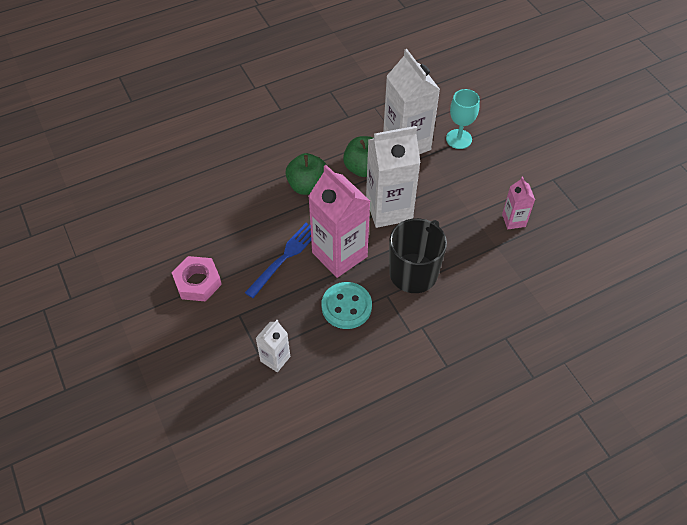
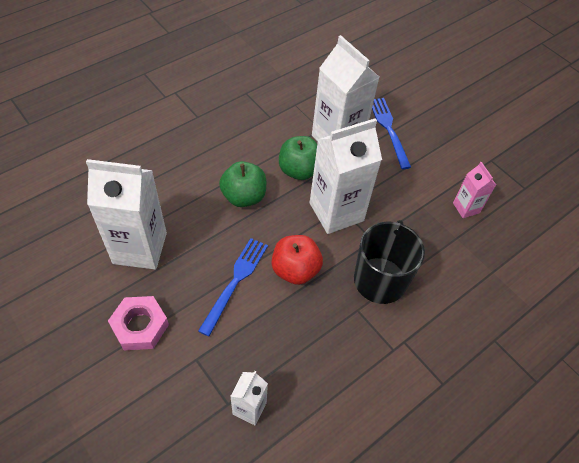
camera: 15 degrees left, 0 degrees up
pink carton [308,165,370,278] -> red apple [272,235,323,285]
turquoise button [321,282,372,329] -> none
turquoise goblet [446,89,480,149] -> blue fork [372,98,411,169]
none -> white carton [86,159,167,270]

